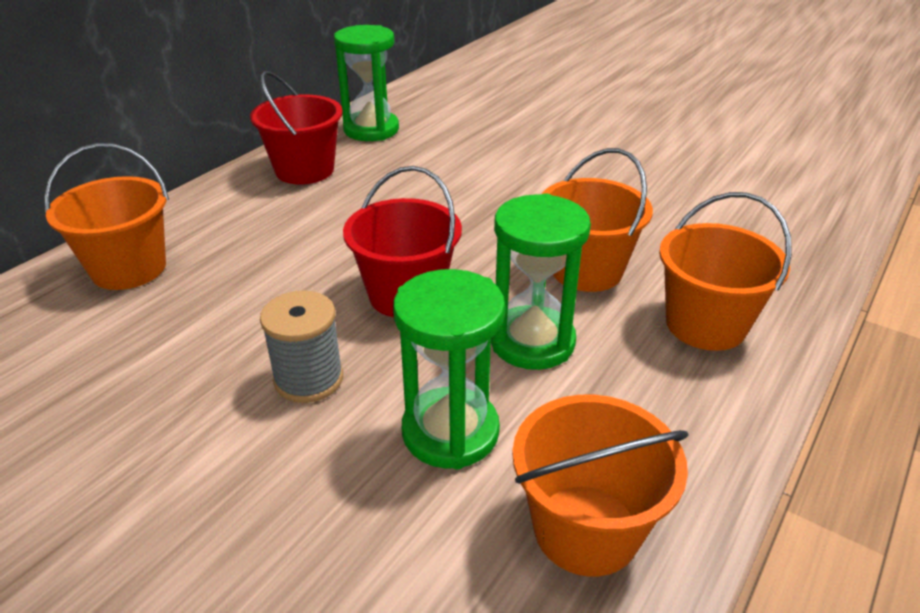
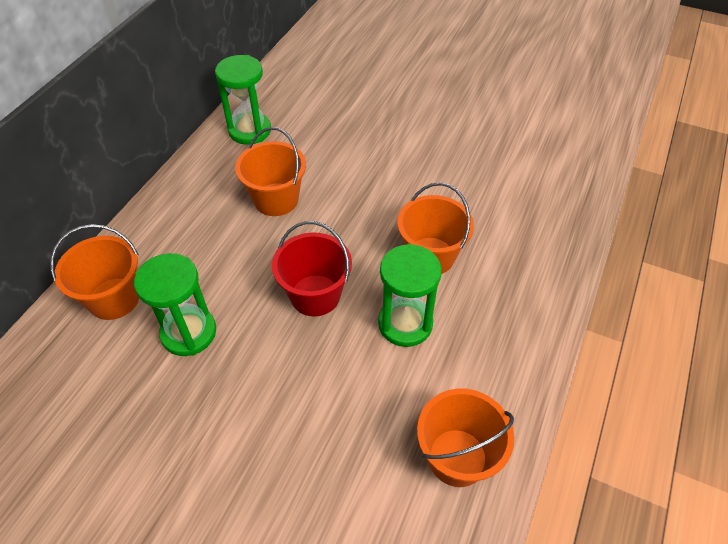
camera: 10 degrees left, 15 degrees up
red bucket [250,71,343,184] -> none
grey spool [260,290,343,403] -> none
green hourglass [393,269,505,469] -> green hourglass moved to [134,253,216,356]
orange bucket [659,192,792,351] -> orange bucket moved to [235,127,306,216]

